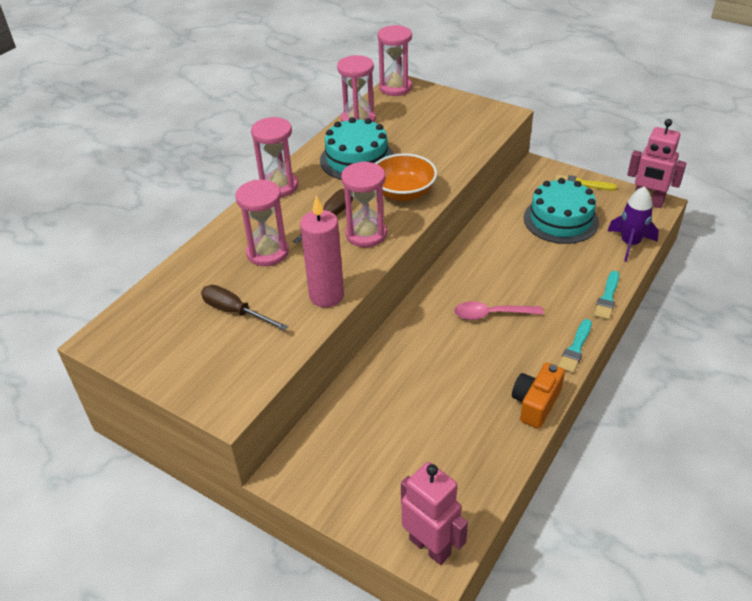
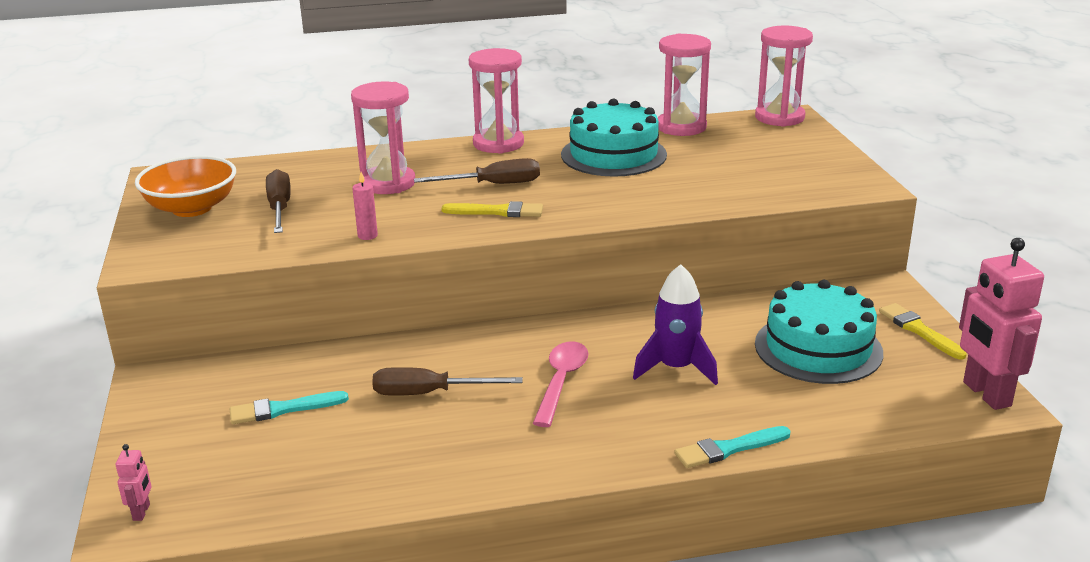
camera: 45 degrees right, 15 degrees down
pink candle [300,195,344,307] -> pink candle [352,172,378,240], size x0.42
pink hourglass [341,161,387,247] -> yellow brush [441,201,543,217]
orange bowl [375,153,437,201] -> orange bowl moved to [135,156,236,217]
pink robot [401,462,468,565] -> pink robot [115,444,152,521], size x0.43
pink spoon [454,301,543,320] -> pink spoon turned 60 degrees clockwise [533,342,588,427]
orange camera [512,363,565,429] -> none
turquoise brush [558,319,592,373] -> turquoise brush moved to [230,391,349,424]
purple rocket [608,186,659,262] -> purple rocket moved to [633,264,718,385]
none -> brown screwdriver [372,367,523,396]

